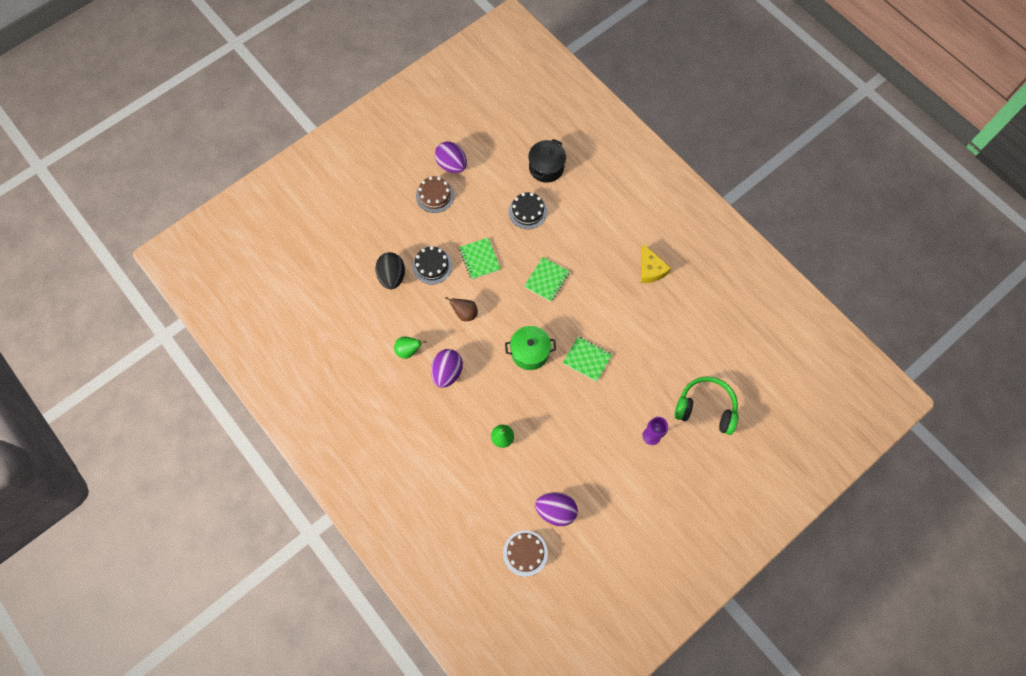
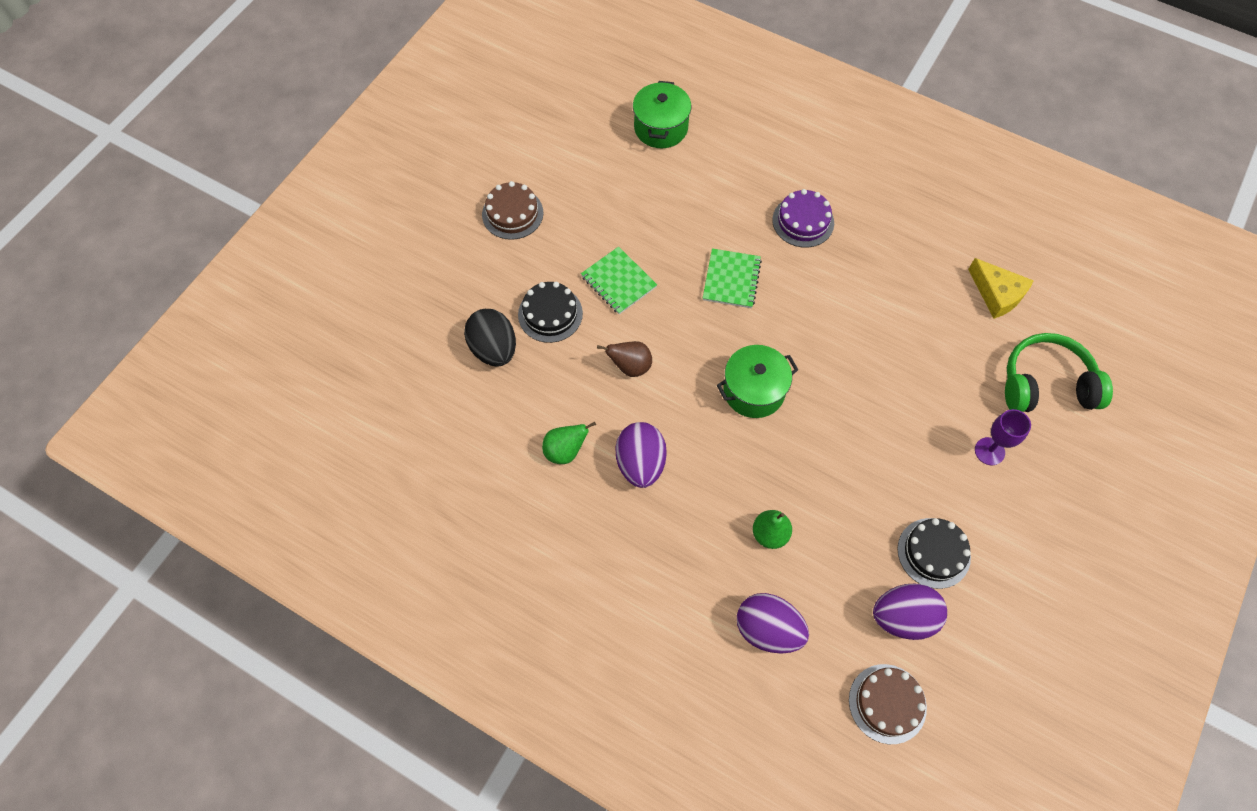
camera: 20 degrees left, 5 degrees down
purple egg [435,141,467,173] -> purple egg moved to [737,593,809,654]
black cake [509,192,547,229] -> black cake moved to [897,518,971,589]
black pot [528,139,566,183] -> green pot [633,81,691,148]
green notebook [563,336,612,382] -> none
yellow cheese [641,244,671,283] -> yellow cheese moved to [968,258,1034,319]
none -> purple cake [772,189,834,248]

